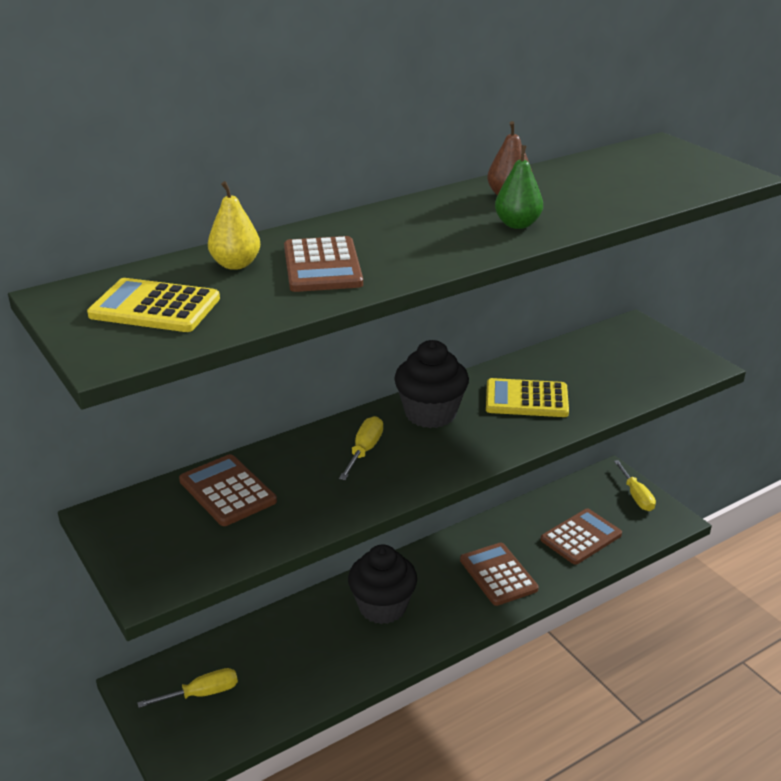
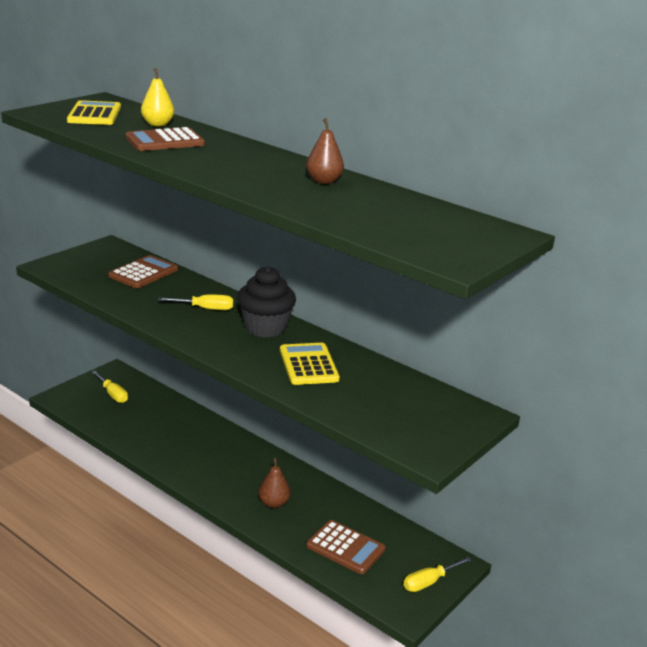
camera: 70 degrees right, 5 degrees down
black cupcake [348,544,417,624] -> none
brown calculator [460,542,539,606] -> brown pear [258,458,291,508]
green pear [495,145,543,229] -> none

